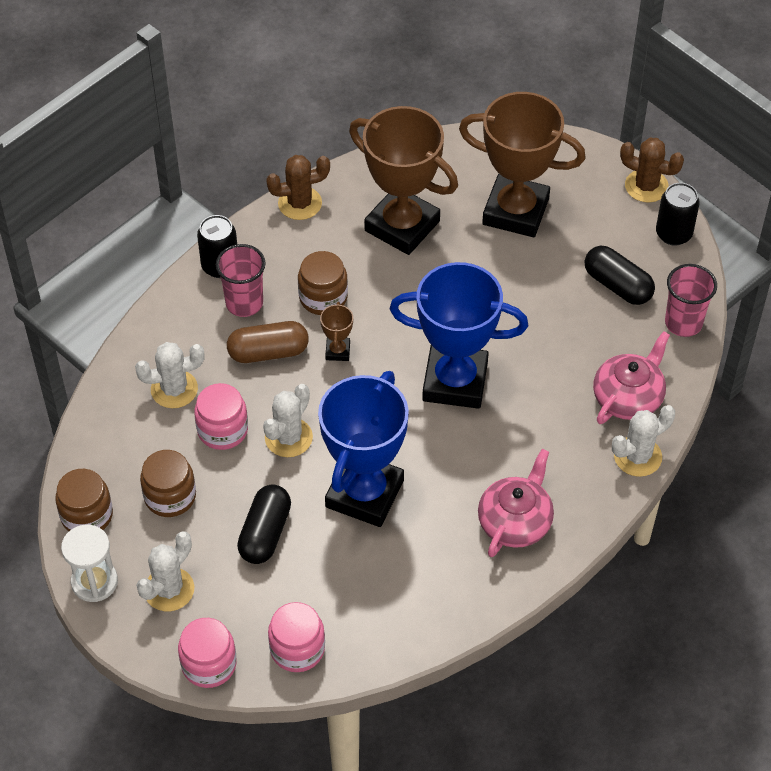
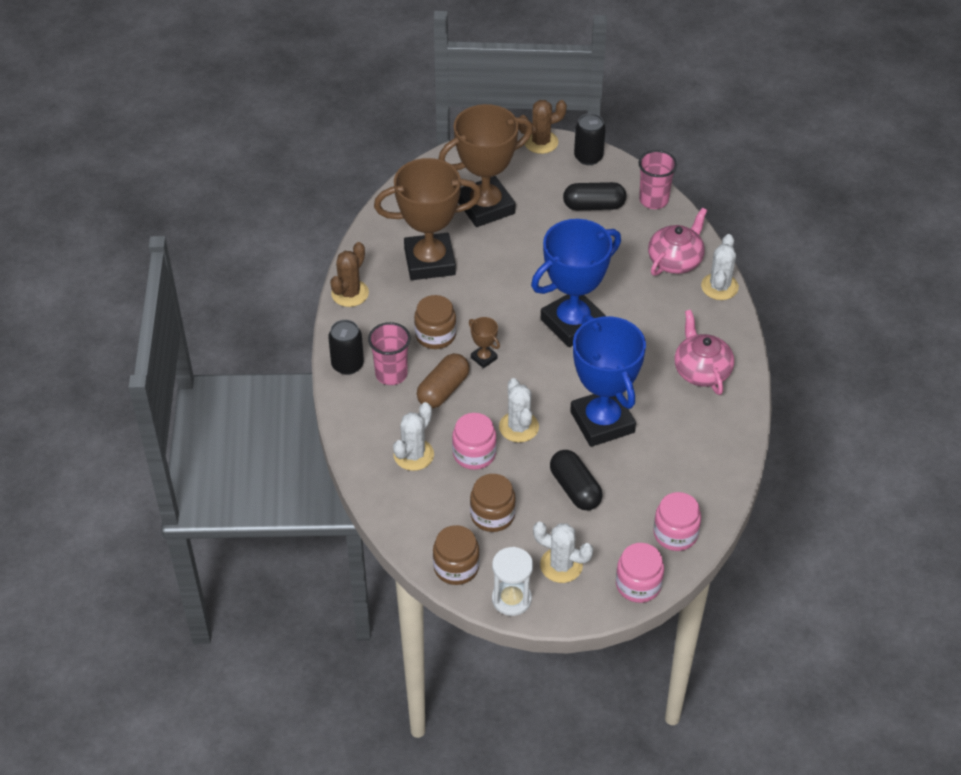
camera: 45 degrees left, 5 degrees down
white cactus [136,531,194,611] -> white cactus turned 60 degrees counterclockwise [533,522,593,583]
pink teapot [593,331,670,424] -> pink teapot turned 45 degrees clockwise [648,208,707,276]

